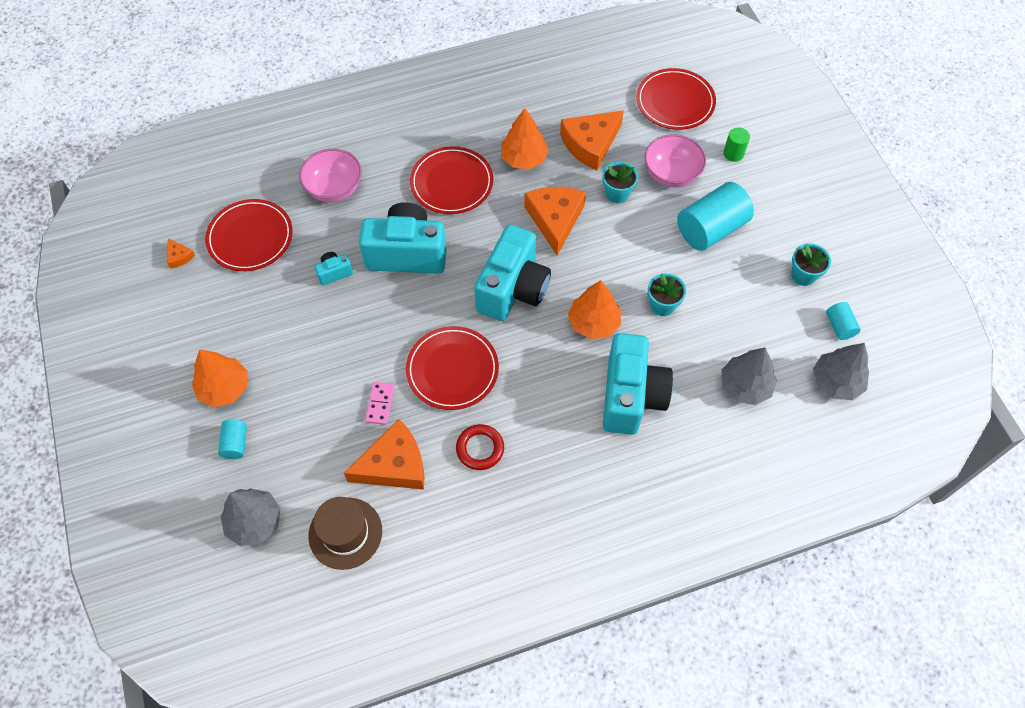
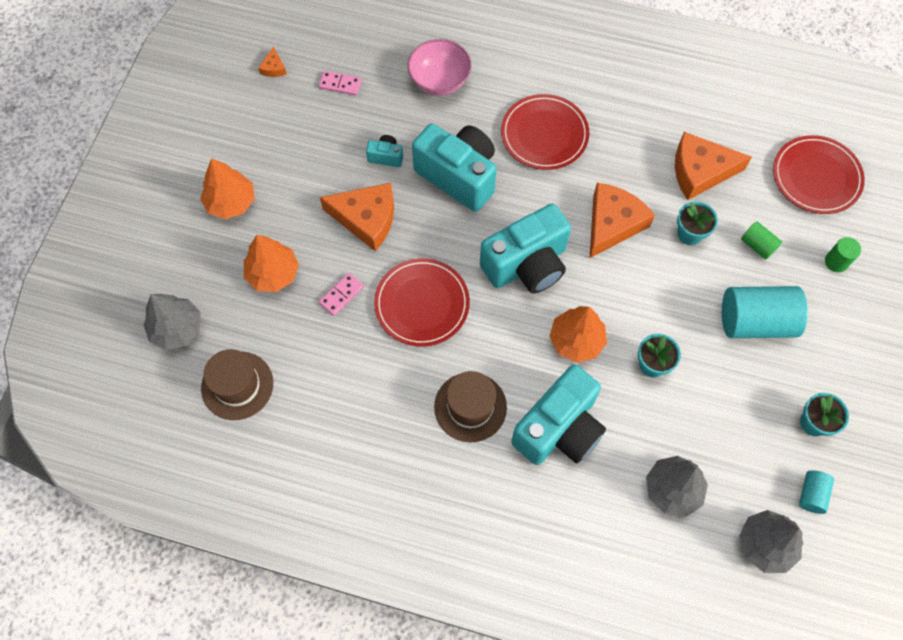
camera: 35 degrees right, 5 degrees up
red plate [205,199,293,271] -> pink domino [319,71,362,96]
turquoise cylinder [218,419,247,459] -> none
orange cheese [344,419,425,490] -> orange cheese moved to [320,183,394,251]
red ring [456,424,504,470] -> none
orange tree [501,108,549,169] -> orange tree moved to [244,235,299,292]
pink bowl [644,134,706,187] -> green cylinder [741,222,782,259]
none -> brown hat [434,371,507,442]

